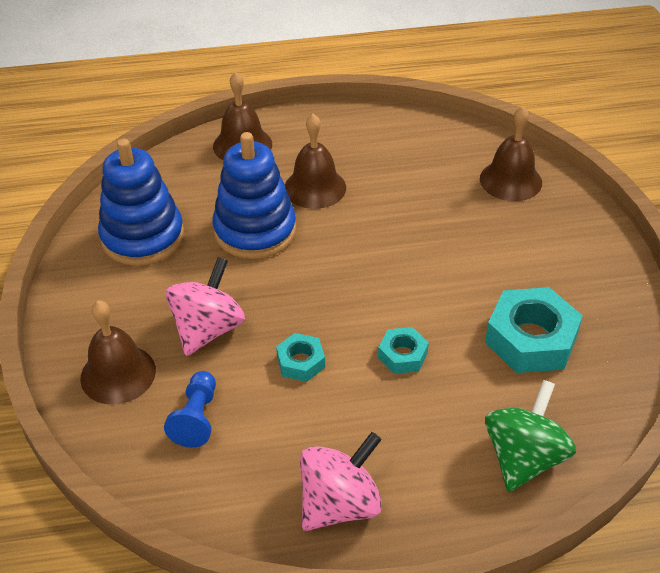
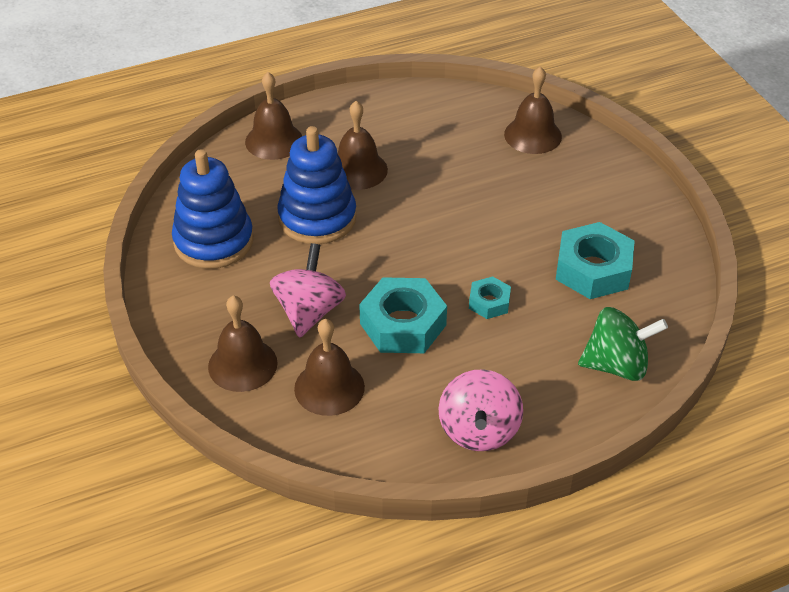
camera: 15 degrees left, 0 degrees up
blue pawn [164,371,216,448] -> brown bell [294,319,365,416]
turquoise nut [276,333,325,382] -> turquoise nut [359,277,447,353], size x1.88
pink spinning top [300,432,382,531] -> pink spinning top turned 150 degrees clockwise [439,369,523,451]
green spinning top [485,380,576,492] -> green spinning top turned 75 degrees clockwise [578,307,668,381]

